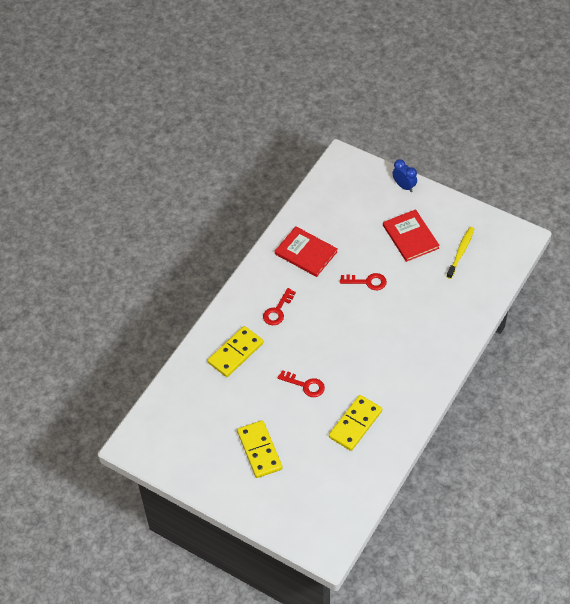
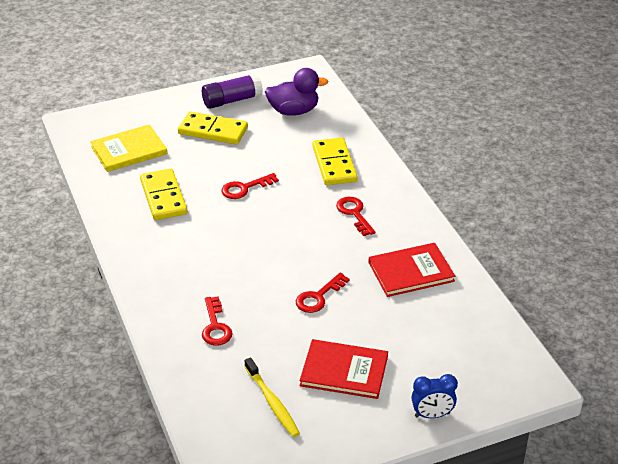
camera: 125 degrees right, 15 degrees down
none -> yellow book [90,124,167,172]
none -> purple glue stick [202,73,263,109]
none -> red key [202,296,233,346]
none -> purple duck [265,68,329,116]

